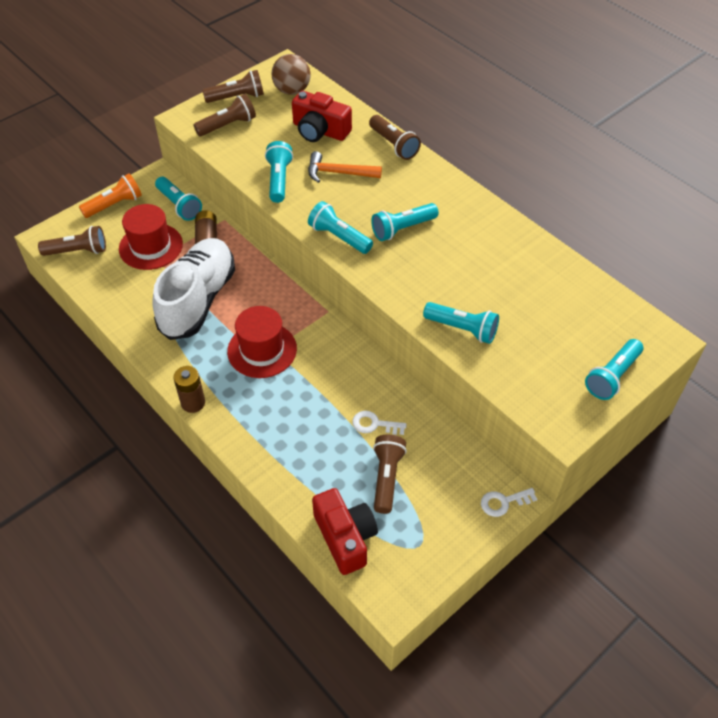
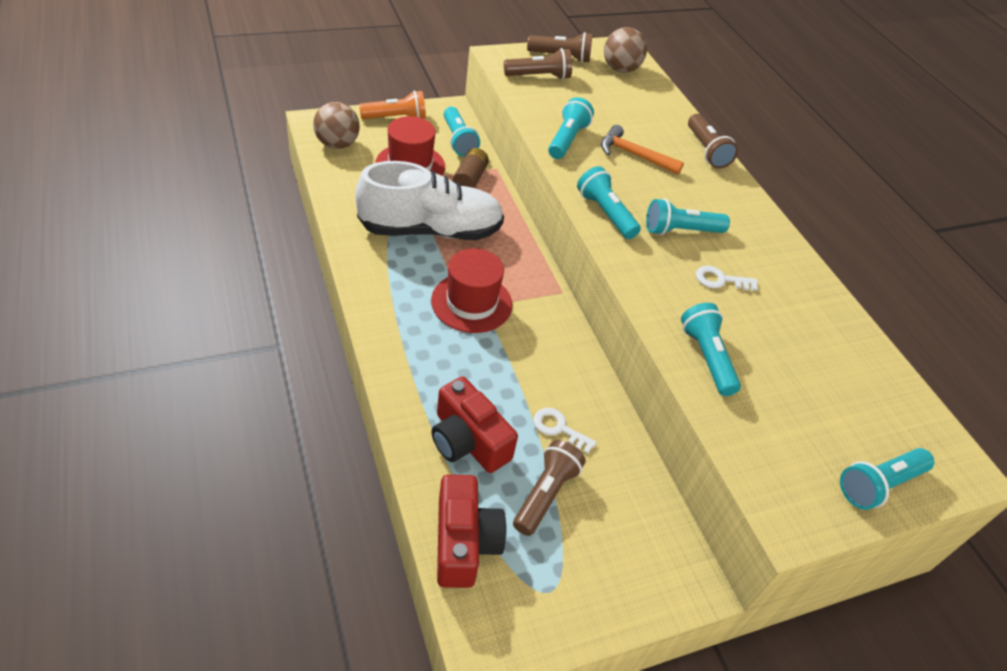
camera: 15 degrees right, 5 degrees down
brown flashlight [38,226,106,256] -> brown ball [313,102,360,149]
white shoe [152,238,235,340] -> white shoe turned 45 degrees clockwise [355,161,504,240]
brown battery [173,366,205,413] -> none
red camera [292,91,352,142] -> red camera moved to [431,377,518,473]
turquoise flashlight [423,302,499,344] -> turquoise flashlight turned 150 degrees counterclockwise [681,303,741,396]
white key [481,488,537,517] -> white key moved to [696,266,758,291]

